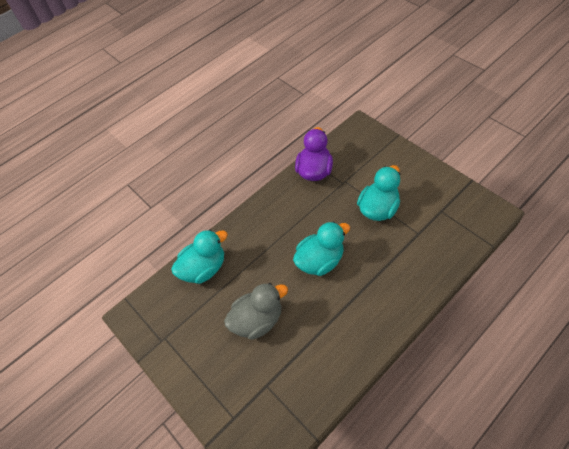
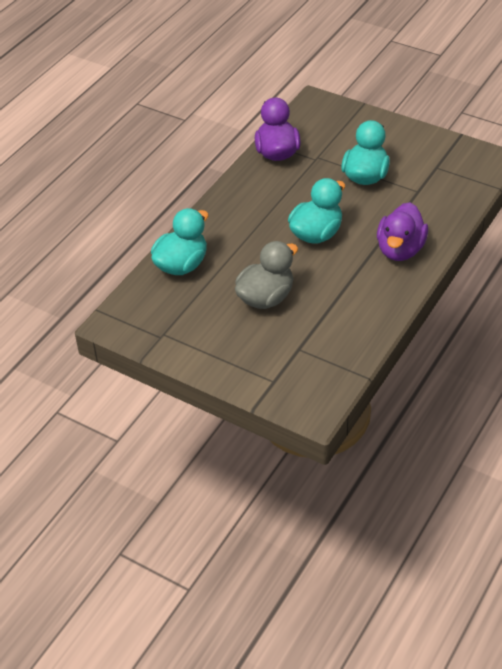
camera: 20 degrees left, 10 degrees down
none -> purple duck [377,202,428,261]

